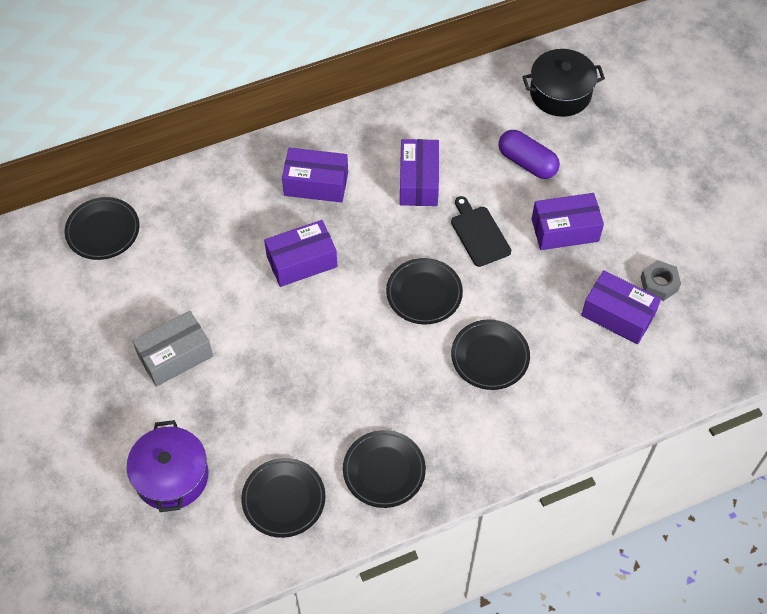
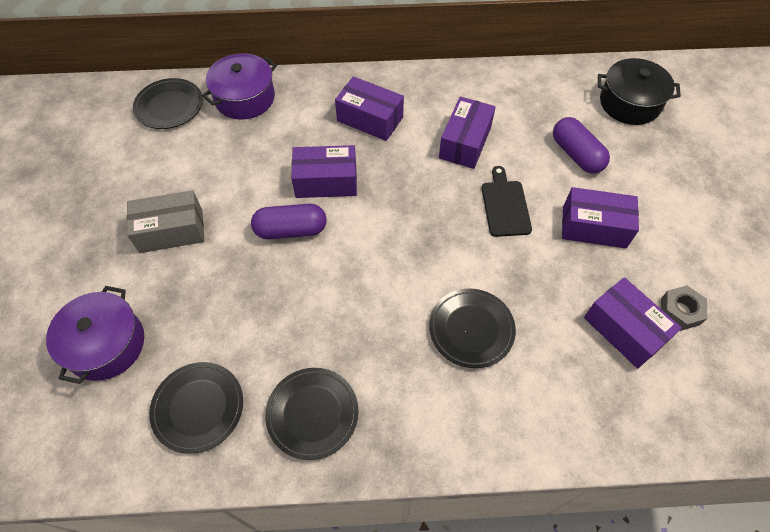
camera: 20 degrees right, 0 degrees up
black plate [386,258,463,324] -> none
none -> purple pot [202,53,277,120]
none -> purple capsule [251,204,327,239]

